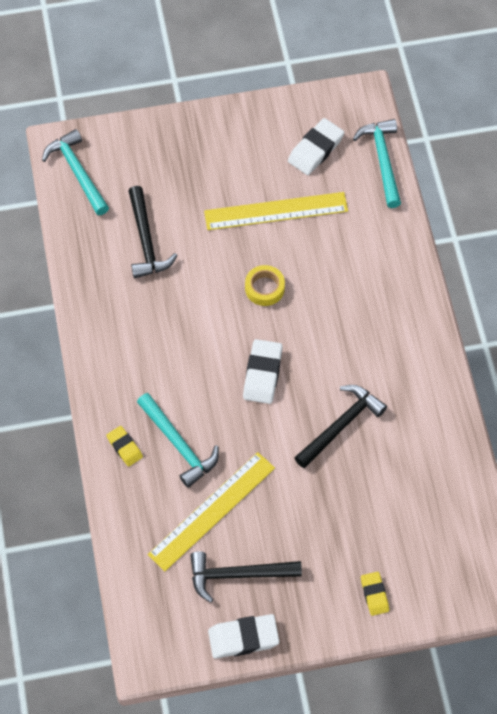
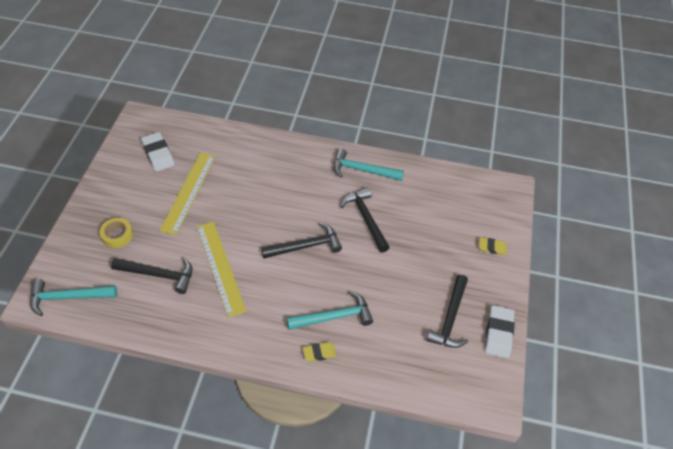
camera: 70 degrees left, 10 degrees down
yellow ruler [148,452,275,571] -> yellow ruler moved to [197,222,246,318]
white eraser [243,339,283,404] -> black hammer [261,223,342,258]
yellow tape [245,265,285,306] -> yellow tape moved to [100,218,133,248]
turquoise hammer [353,119,401,208] -> turquoise hammer moved to [333,149,404,181]

